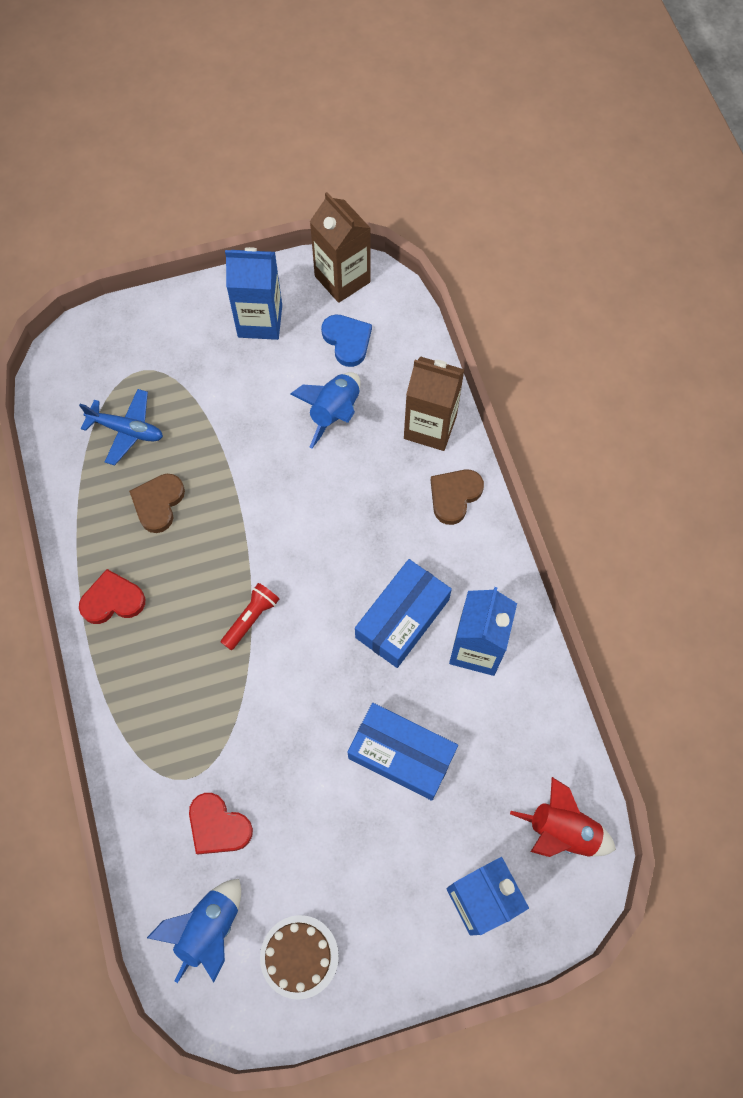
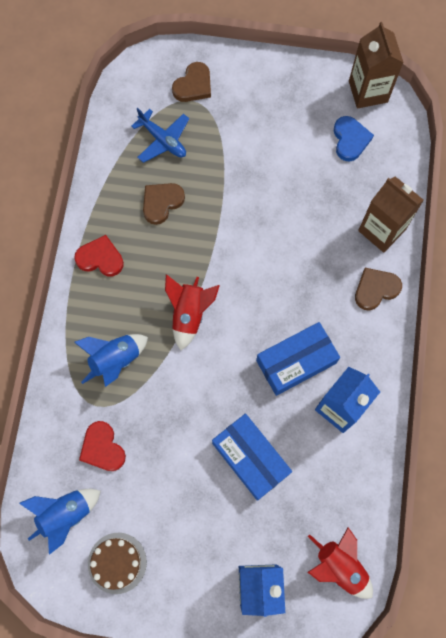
camera: 25 degrees right, 5 degrees up
red flashlight [221,583,279,650] -> red rocket [165,274,220,350]
blue carton [225,247,282,340] -> none
blue rocket [290,372,361,448] -> blue rocket moved to [74,334,148,387]
none -> brown heart [172,62,211,102]

